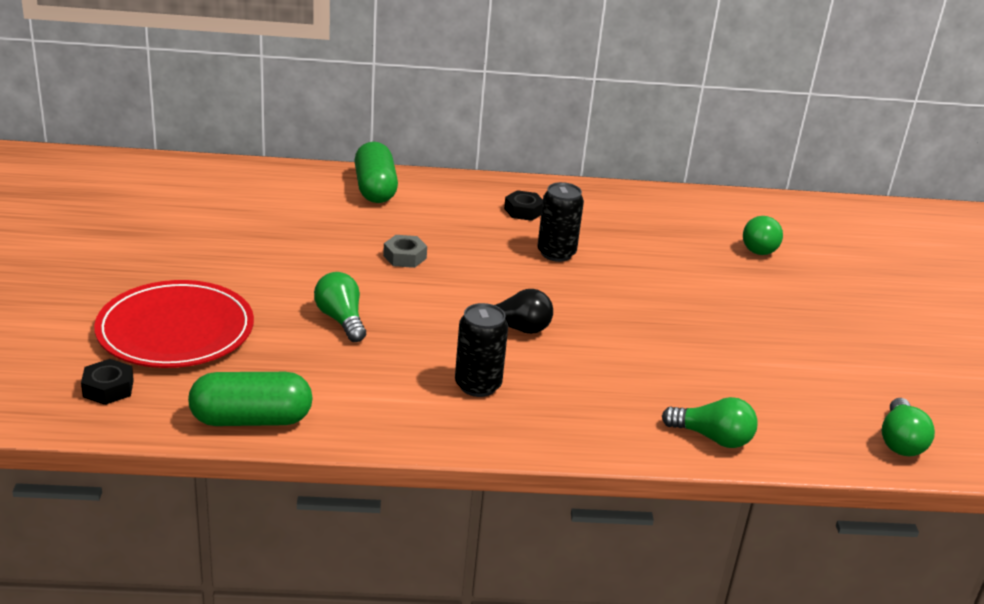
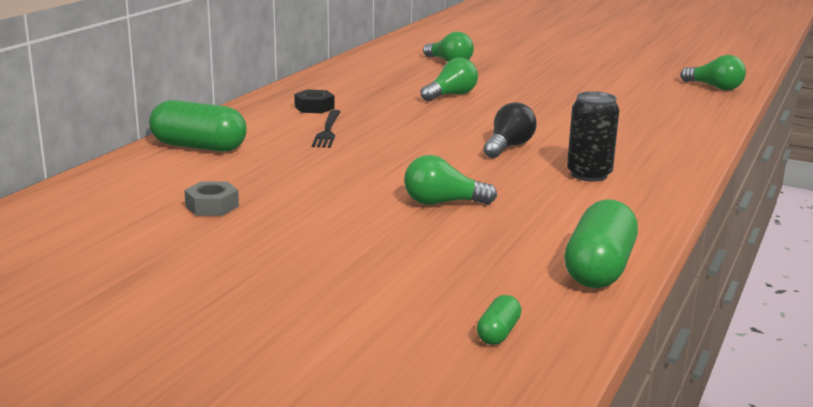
camera: 60 degrees left, 10 degrees down
black nut [81,359,134,405] -> green capsule [477,295,521,345]
red plate [94,280,254,368] -> none
grey nut [383,235,427,268] -> grey nut moved to [184,182,239,216]
black can [537,182,584,262] -> none
green light bulb [662,397,758,448] -> green light bulb moved to [421,58,478,101]
none -> black fork [312,110,341,148]

